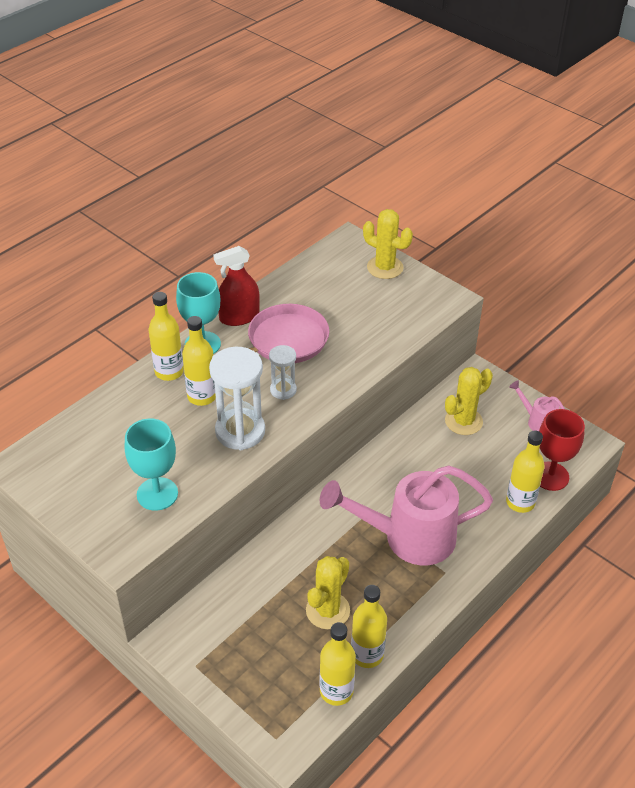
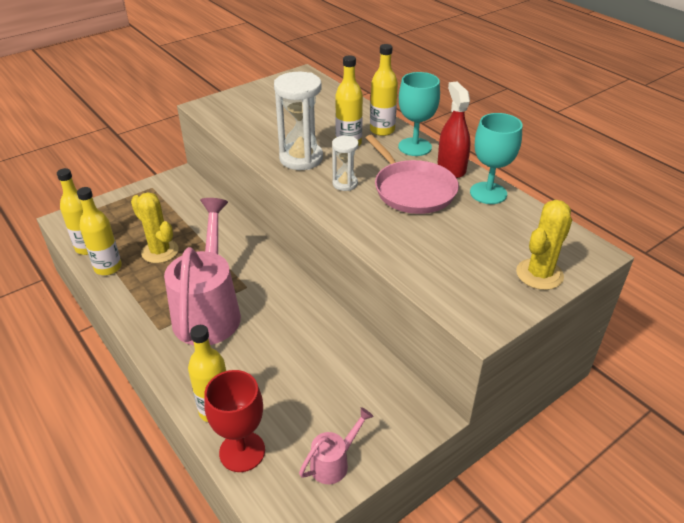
camera: 100 degrees right, 5 degrees down
turquoise goblet [125,418,178,511] -> turquoise goblet moved to [470,113,522,204]
yellow cactus [445,367,493,435] -> none

